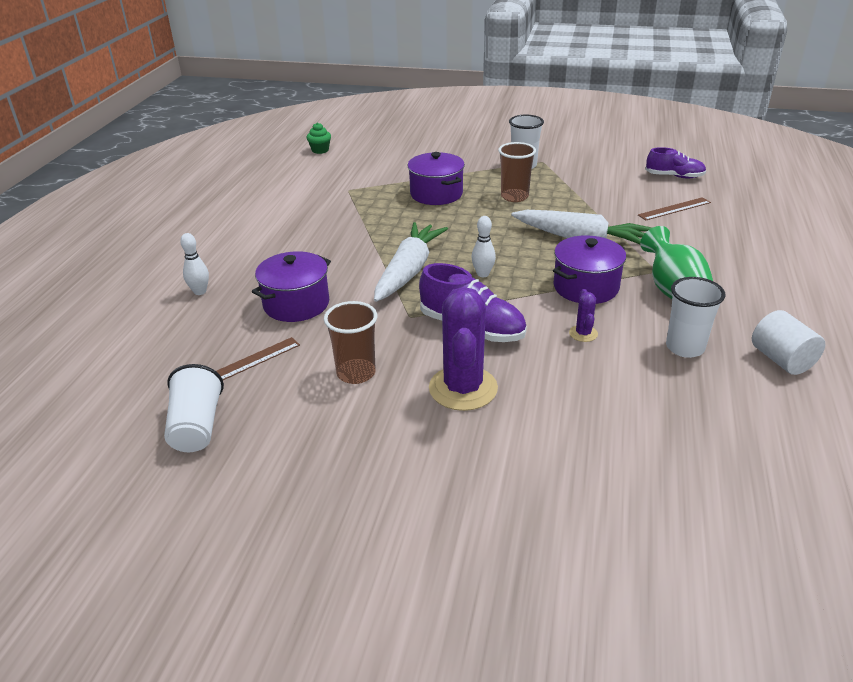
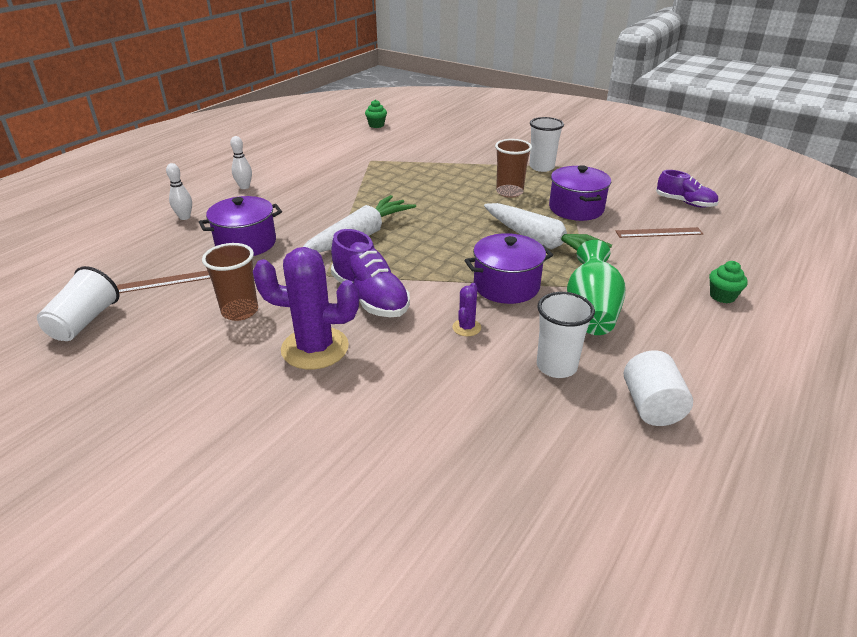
camera: 20 degrees right, 0 degrees up
purple pot [408,152,465,205] -> purple pot moved to [549,165,611,221]
purple cactus [429,287,498,411] -> purple cactus turned 75 degrees clockwise [253,247,359,369]
white bowling pin [471,216,496,277] -> white bowling pin moved to [230,136,252,189]
none -> green cupcake [709,261,748,303]

